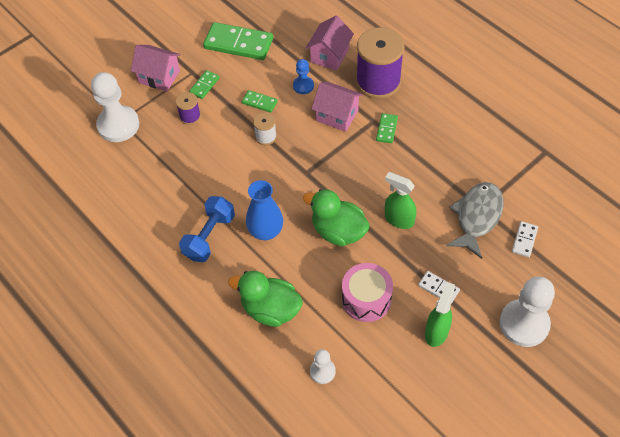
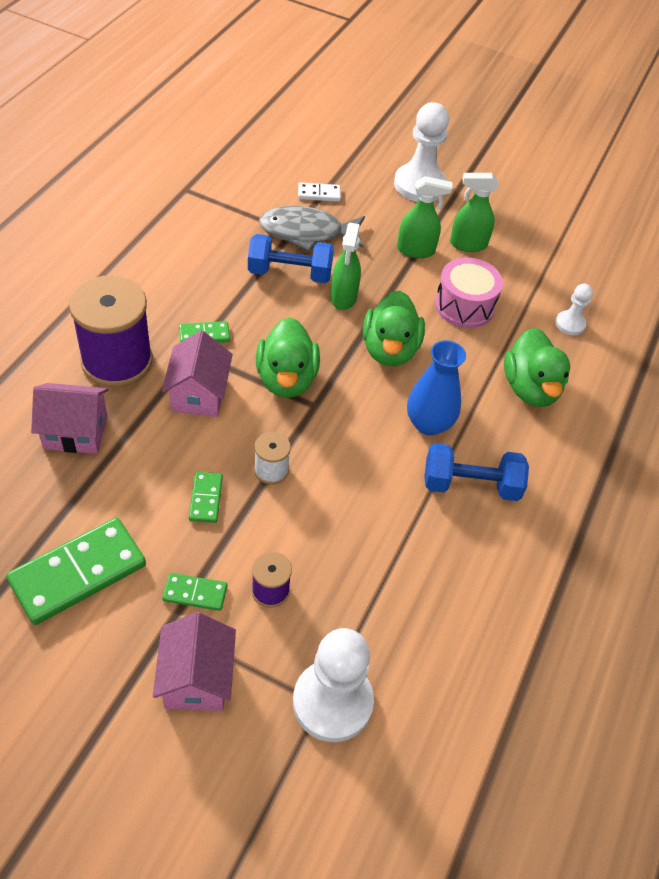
camera: 120 degrees left, 5 degrees down
green domino [203,22,273,60] -> green domino turned 60 degrees clockwise [6,518,146,625]
blue pawn [293,59,314,94] -> none
white domino [418,271,460,304] -> green spray bottle [397,176,453,258]
none -> blue dumbbell [248,234,334,283]
none -> green duck [256,317,320,398]

